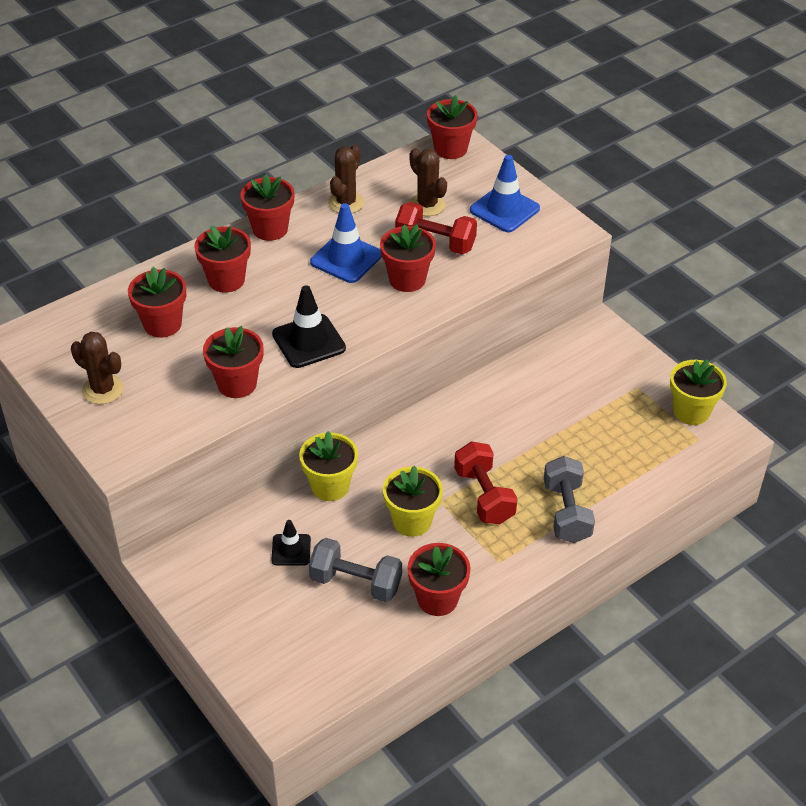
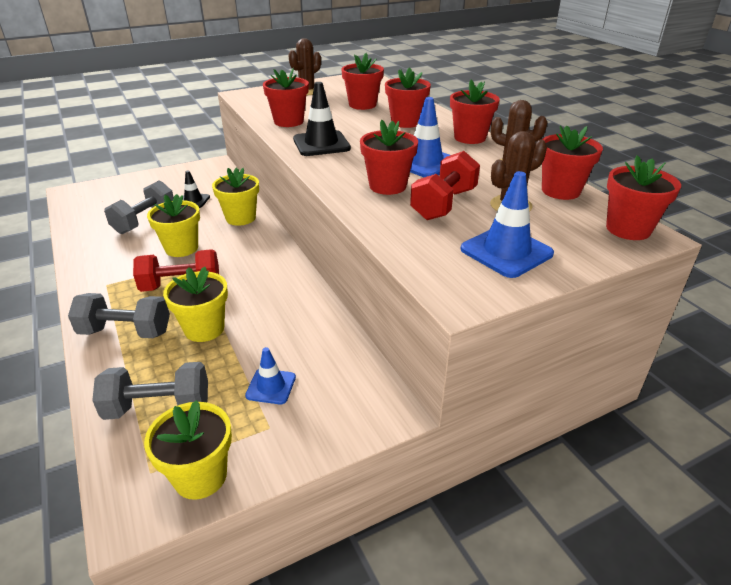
camera: 100 degrees right, 10 degrees down
red flower pot [407,543,470,616] -> red flower pot moved to [542,126,603,200]
none -> grey dumbbell [92,362,208,420]
none -> yellow flower pot [163,267,228,342]
none -> blue traffic cone [245,347,296,404]

